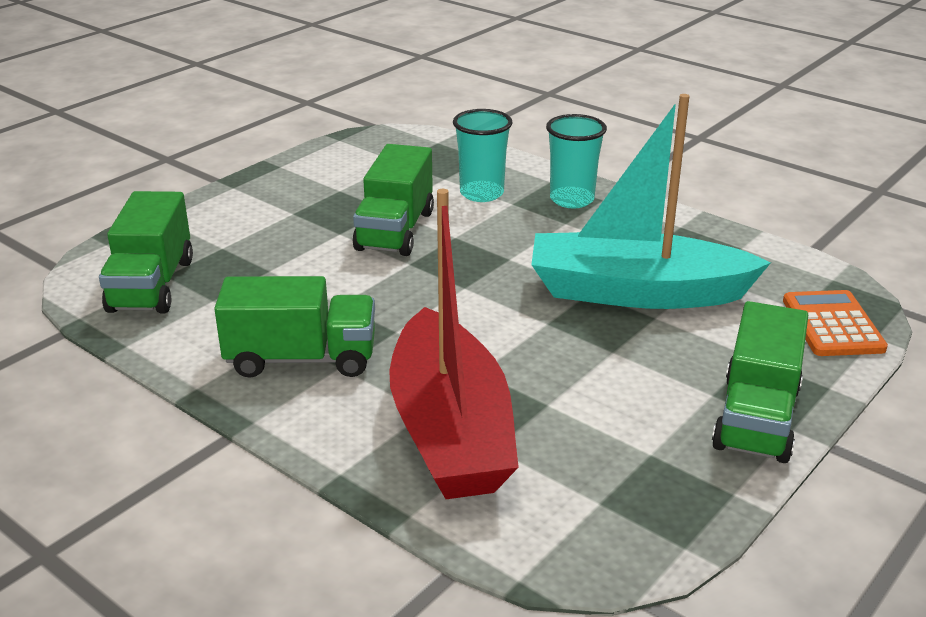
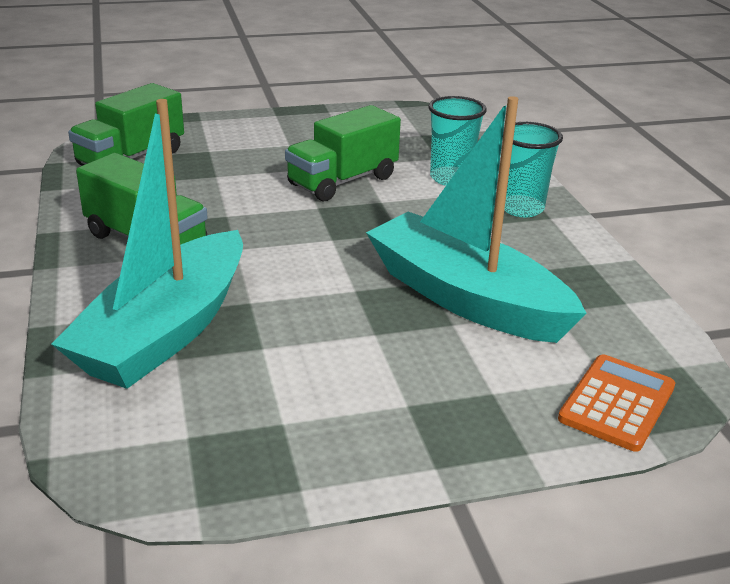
camera: 35 degrees right, 0 degrees up
red boat [389,189,519,499] -> turquoise boat [51,99,243,389]
green truck [712,301,808,463] -> none

